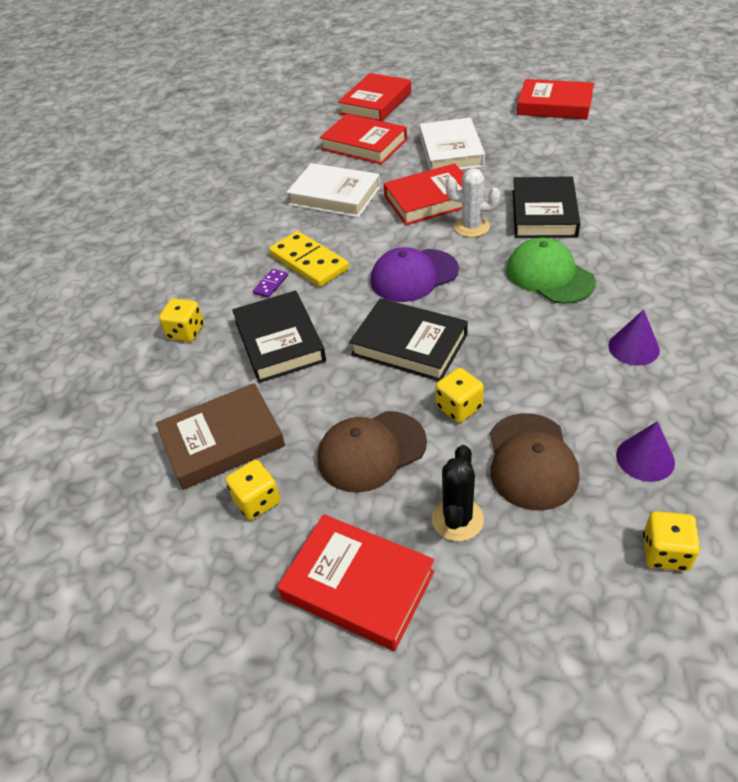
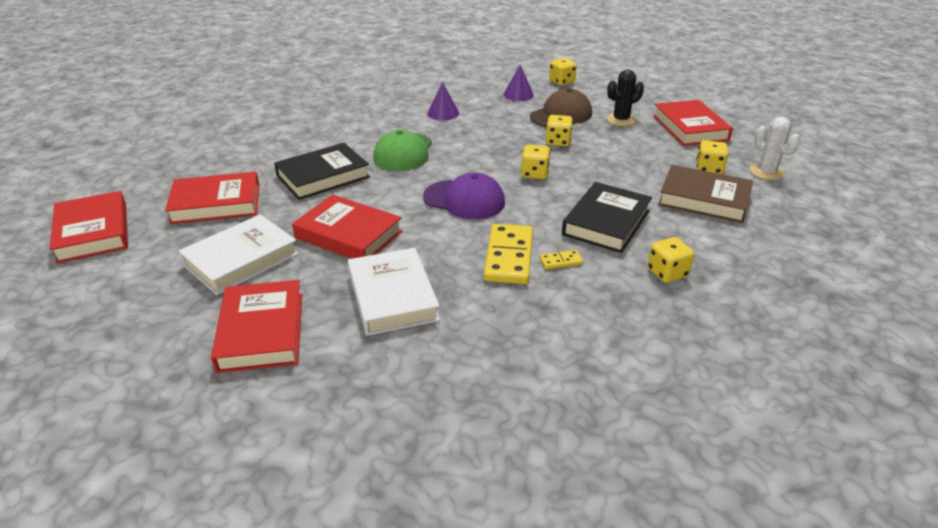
camera: 135 degrees left, 10 degrees down
purple domino [253,269,288,298] -> yellow domino [540,250,583,269]
brown cap [318,411,427,493] -> none
red book [338,73,411,121] -> red book moved to [165,172,259,224]
black book [349,298,468,381] -> yellow dice [521,145,550,179]
white cactus [446,168,500,237] -> white cactus moved to [750,117,800,180]

